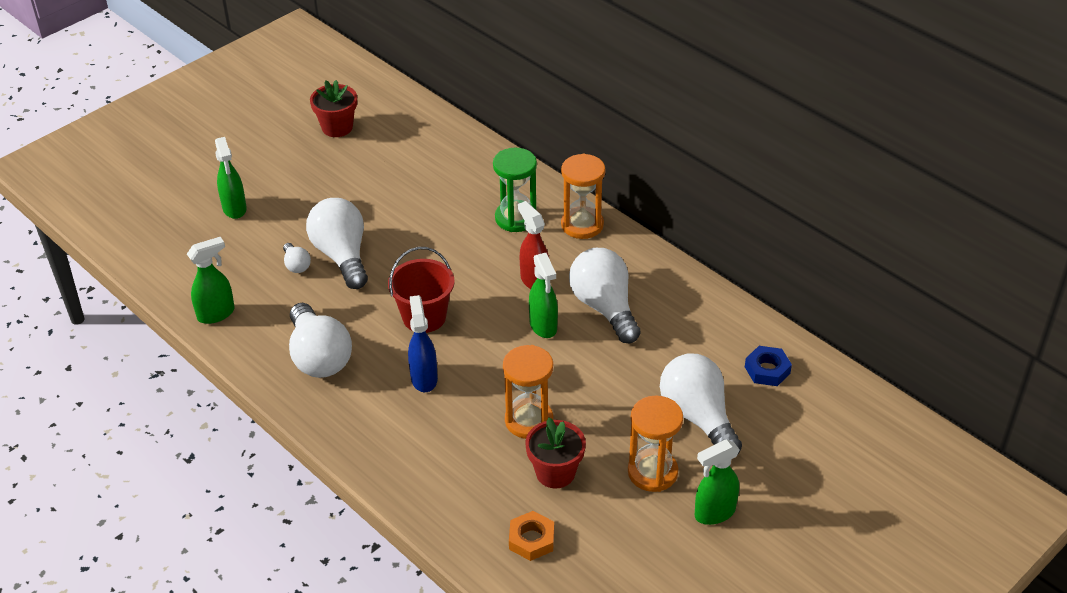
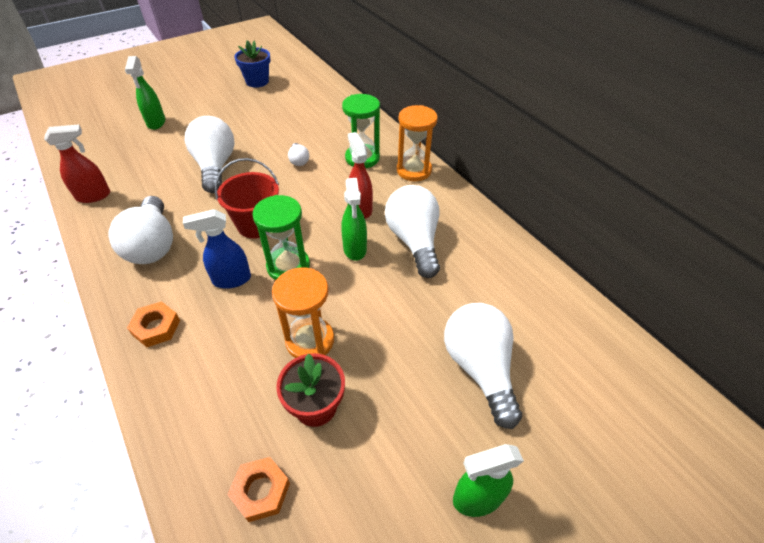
camera: 10 degrees right, 5 degrees up
green spray bottle [187,237,235,324] -> red spray bottle [44,124,110,203]
white light bulb [283,243,311,273] -> white light bulb moved to [288,143,309,166]
red flower pot [310,80,357,137] -> blue flower pot [234,40,270,88]
blue spray bottle [408,295,438,392] -> blue spray bottle turned 105 degrees counterclockwise [183,209,251,289]
orange hourglass [628,396,683,492] -> none
blue nut [745,346,792,386] -> none
none -> orange nut [127,301,180,347]
none -> green hourglass [252,195,310,280]

